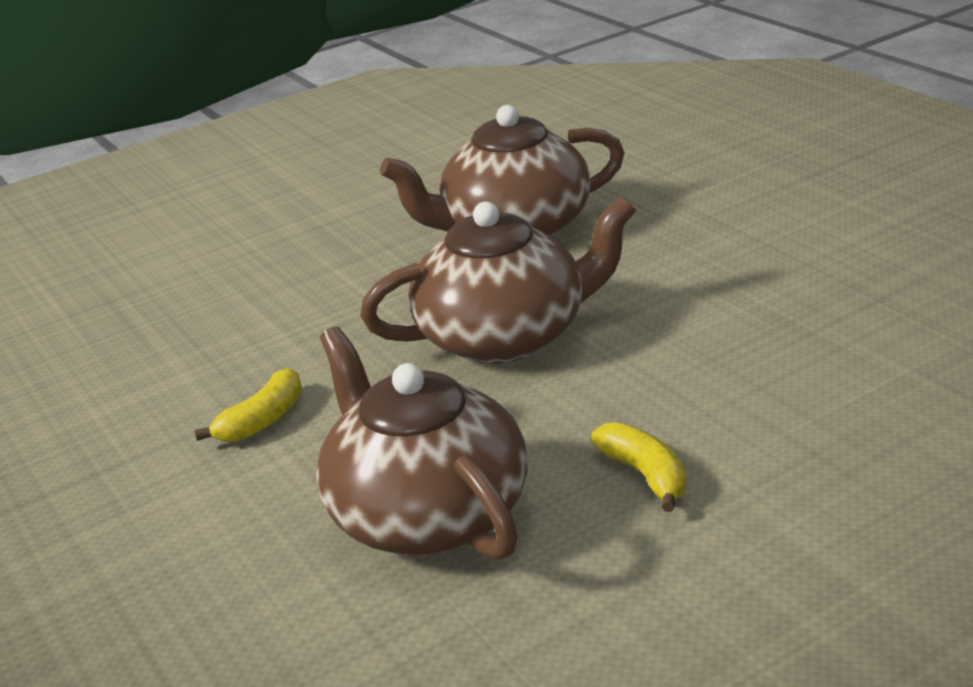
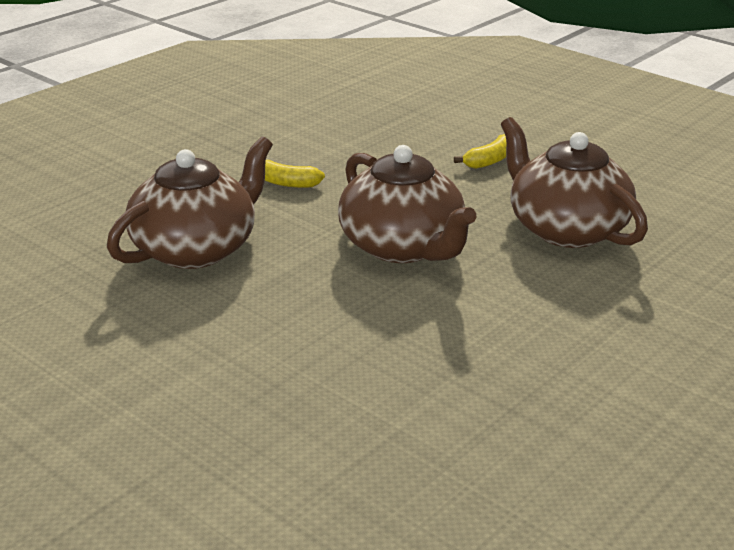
camera: 70 degrees right, 0 degrees up
yellow banana [591,422,687,512] -> yellow banana moved to [454,134,506,169]

